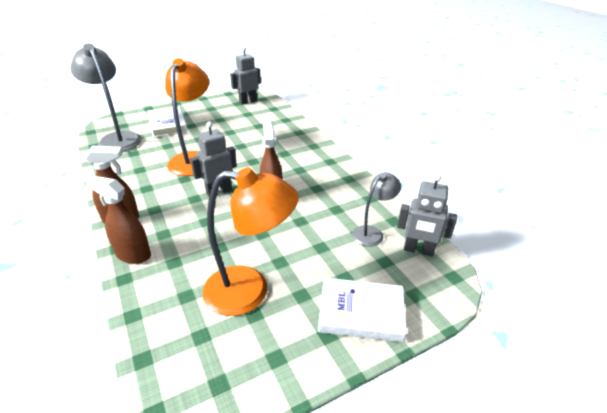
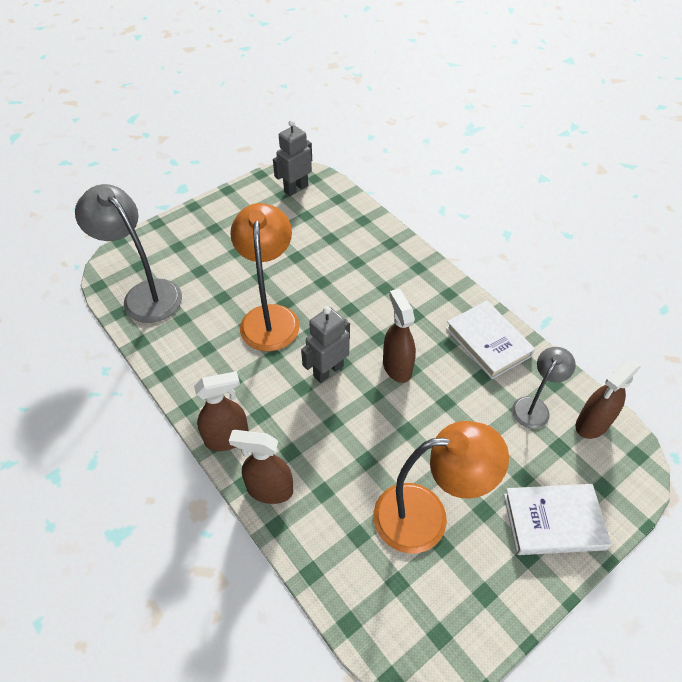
camera: 10 degrees left, 15 degrees up
white book [147,106,188,138] -> white book moved to [446,301,535,379]
grey robot [397,174,457,256] -> brown spray bottle [575,359,641,439]

